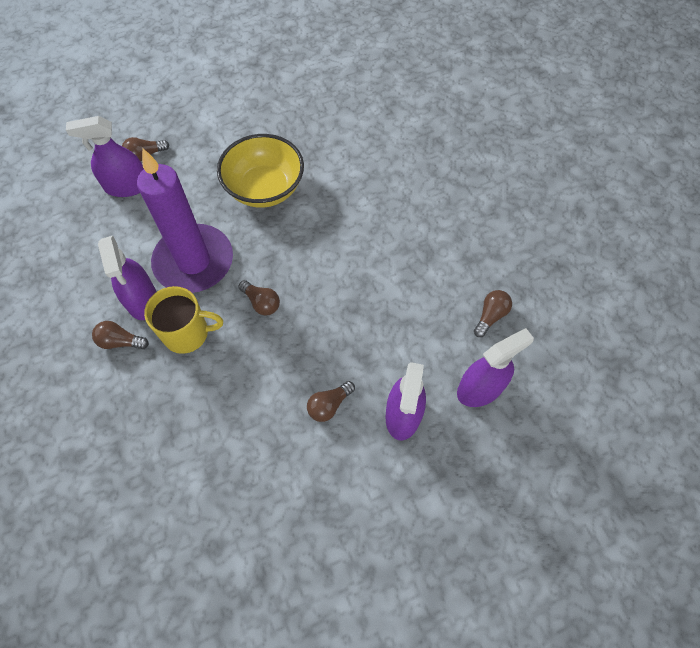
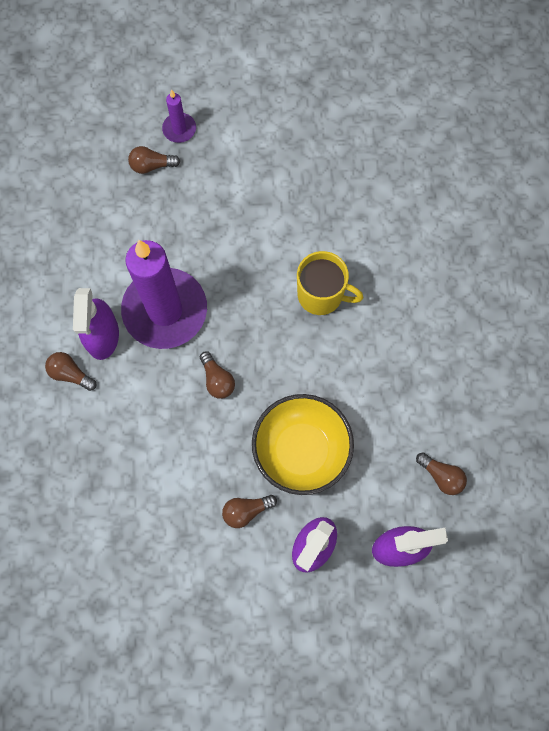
camera: 20 degrees right, 10 degrees up
purple spray bottle [66,116,144,197] -> none
yellow mug [144,286,223,354] -> yellow mug moved to [297,251,364,315]
yellow bowl [217,134,304,208] -> yellow bowl moved to [252,394,354,495]
brown light bulb [474,290,512,337] -> brown light bulb turned 75 degrees clockwise [416,452,467,495]
none -> purple candle [162,90,196,143]

